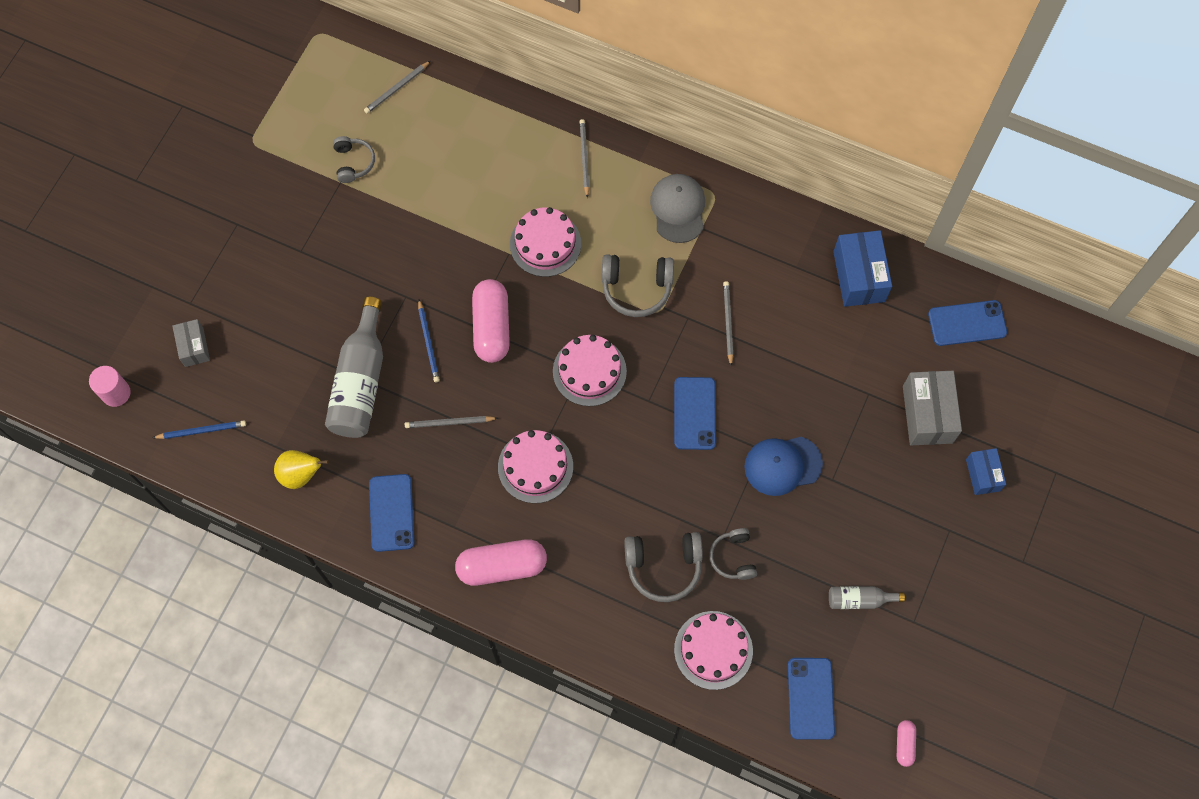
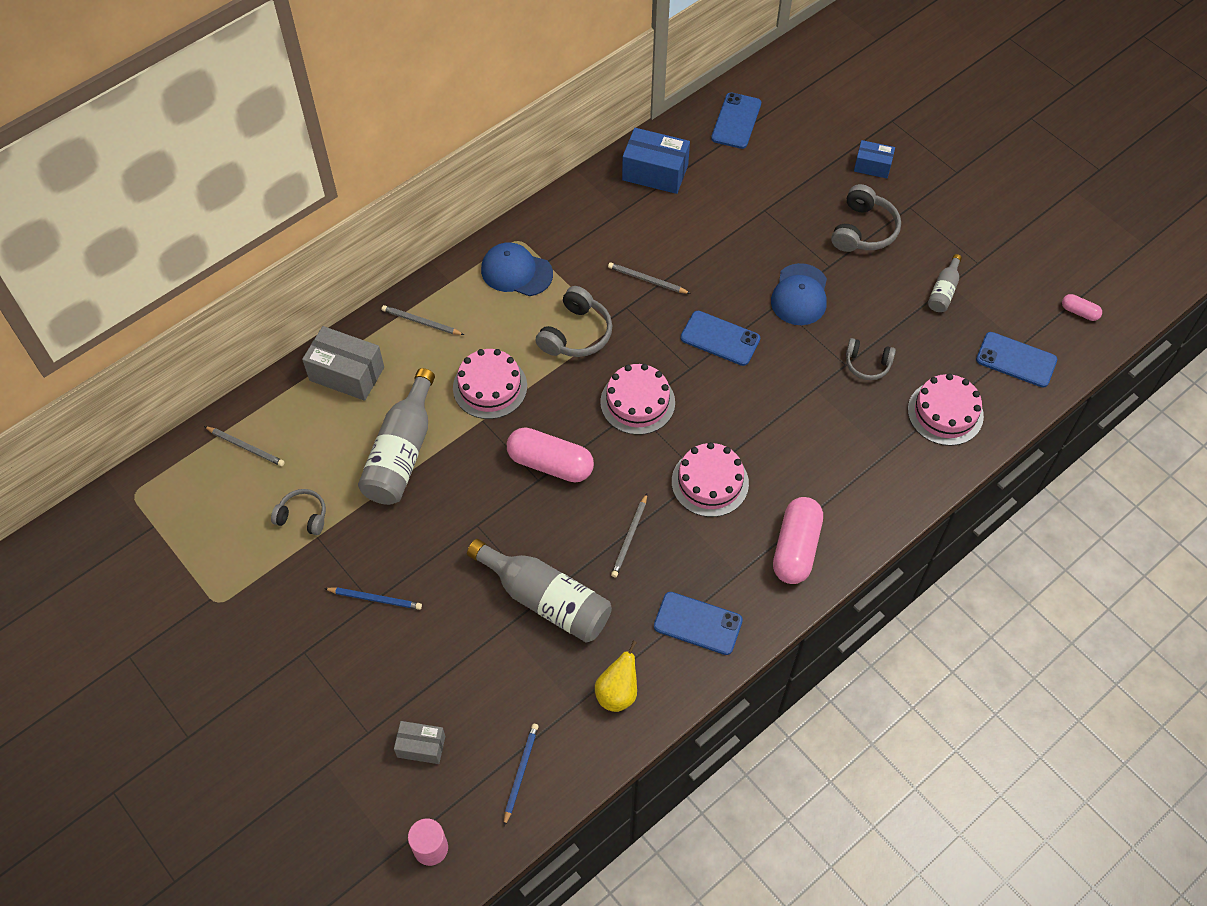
camera: 65 degrees left, 10 degrees down
grey pencil [364,61,431,114] -> grey pencil turned 45 degrees counterclockwise [204,426,285,466]
blue pencil [418,300,440,382] -> blue pencil moved to [324,587,422,610]
grey headphones [624,532,703,602] -> grey headphones moved to [831,184,901,252]
grey cap [650,174,705,243] -> blue cap [481,243,553,296]
grey box [903,371,962,445] -> grey box moved to [302,326,384,401]
none -> grey bottle [358,368,435,505]

